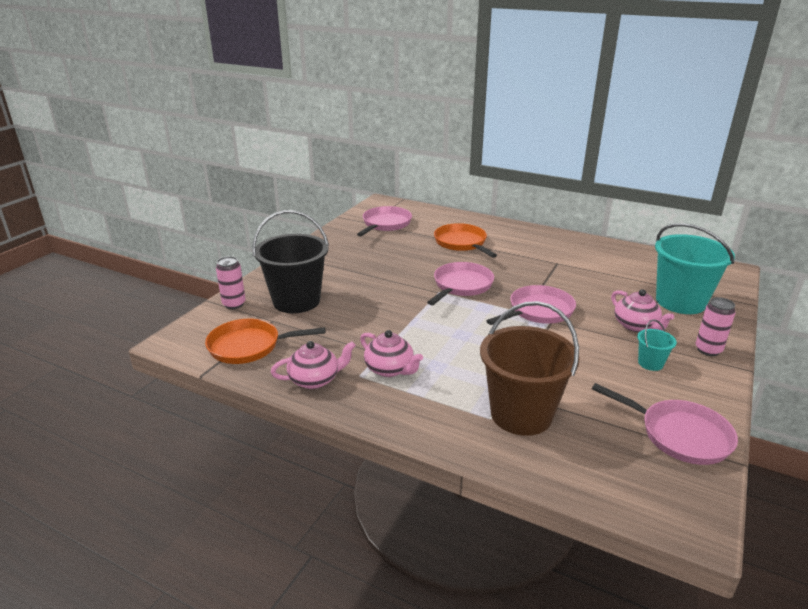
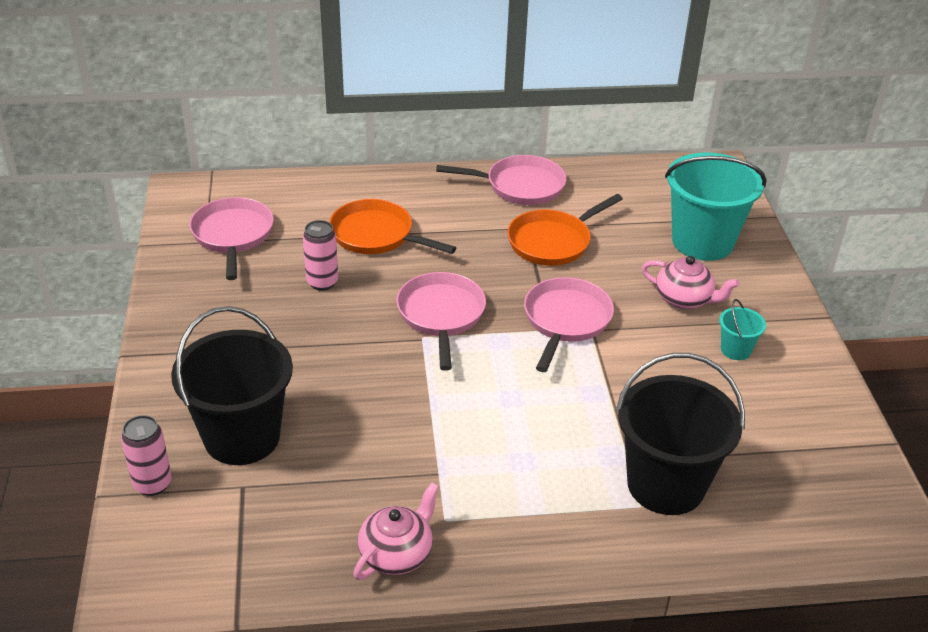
camera: 35 degrees left, 10 degrees up
orange pan [205,319,325,364] -> orange pan moved to [507,194,623,266]
pink teapot [360,330,423,377] -> none
brown bucket [480,301,579,436] -> black bucket [616,353,745,515]
pink pan [592,383,738,465] -> pink pan moved to [436,155,567,205]
pink can [696,297,736,356] -> pink can moved to [303,220,338,290]

